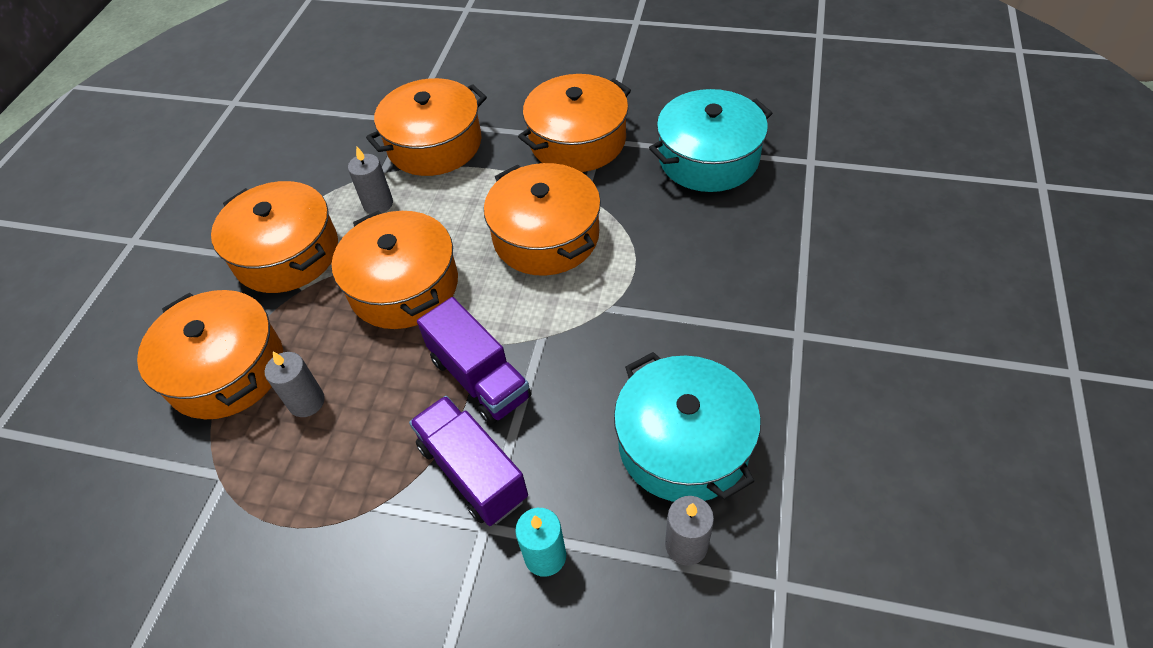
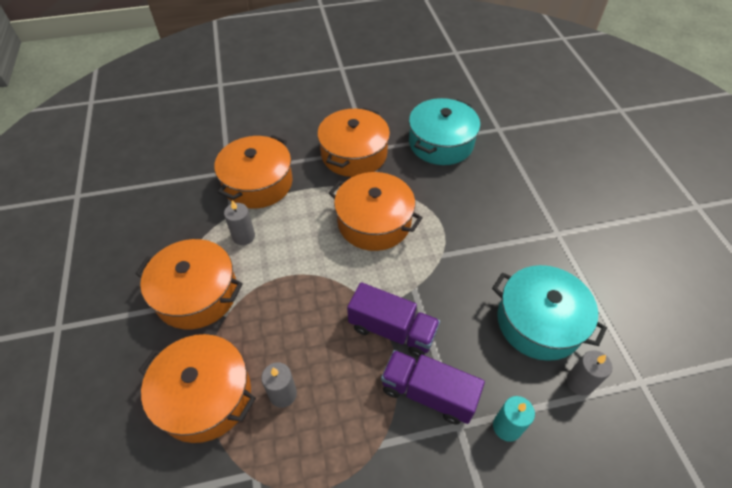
camera: 30 degrees left, 0 degrees up
orange pot [331,210,458,329] -> none

